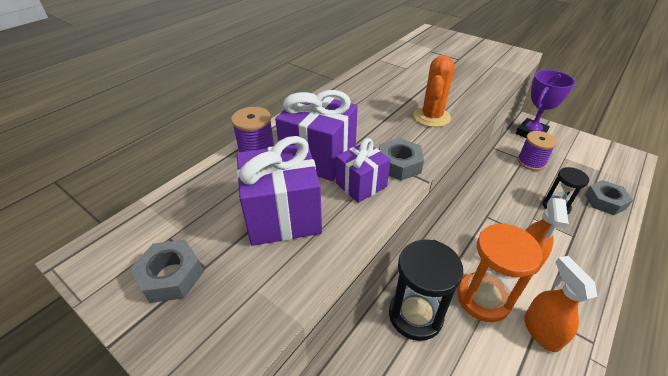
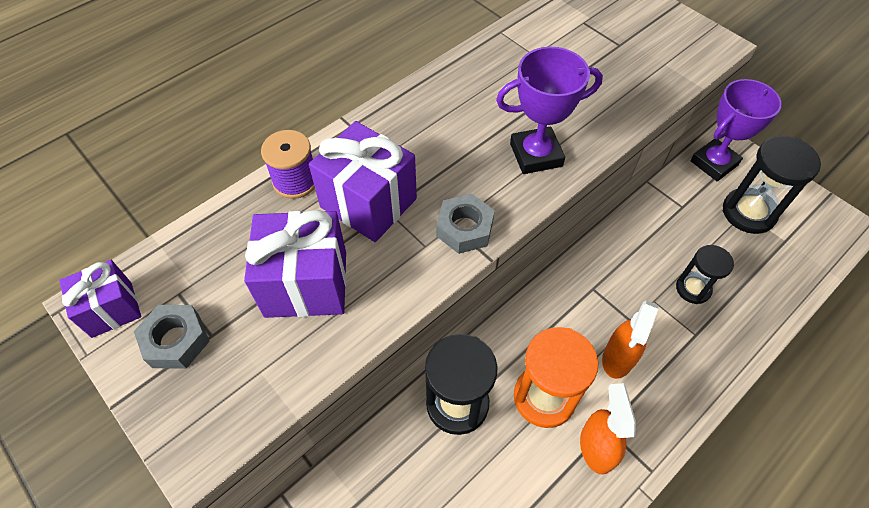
camera: 10 degrees right, 15 degrees up
purple gift [336,138,391,203] -> purple gift moved to [59,260,141,338]
orange cactus [414,55,455,127] -> purple trophy [496,47,603,174]
purple spool [517,131,557,171] -> none
grey nut [585,180,633,215] -> none
none -> black hourglass [723,136,821,234]

